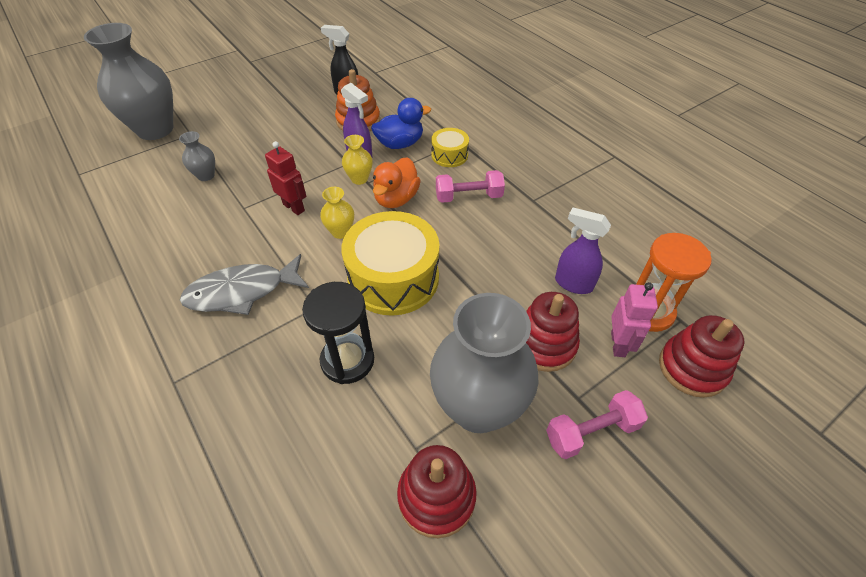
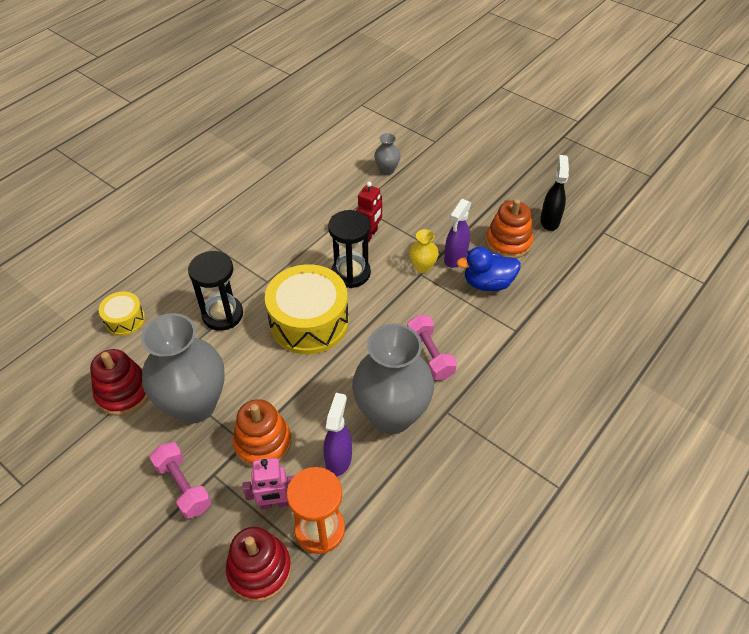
camera: 75 degrees right, 0 degrees up
grey vase [84,23,173,140] -> grey vase moved to [352,324,434,434]
grey fish [180,254,309,315] -> none
yellow vase [320,187,354,239] -> black hourglass [328,210,371,288]
blue duck [371,98,431,149] -> blue duck turned 120 degrees clockwise [456,247,521,291]
orange duck [373,157,421,208] -> none
yellow drum [431,128,469,167] -> yellow drum moved to [99,291,145,336]
red stacking toy [526,292,580,372] -> orange stacking toy [233,399,291,467]

